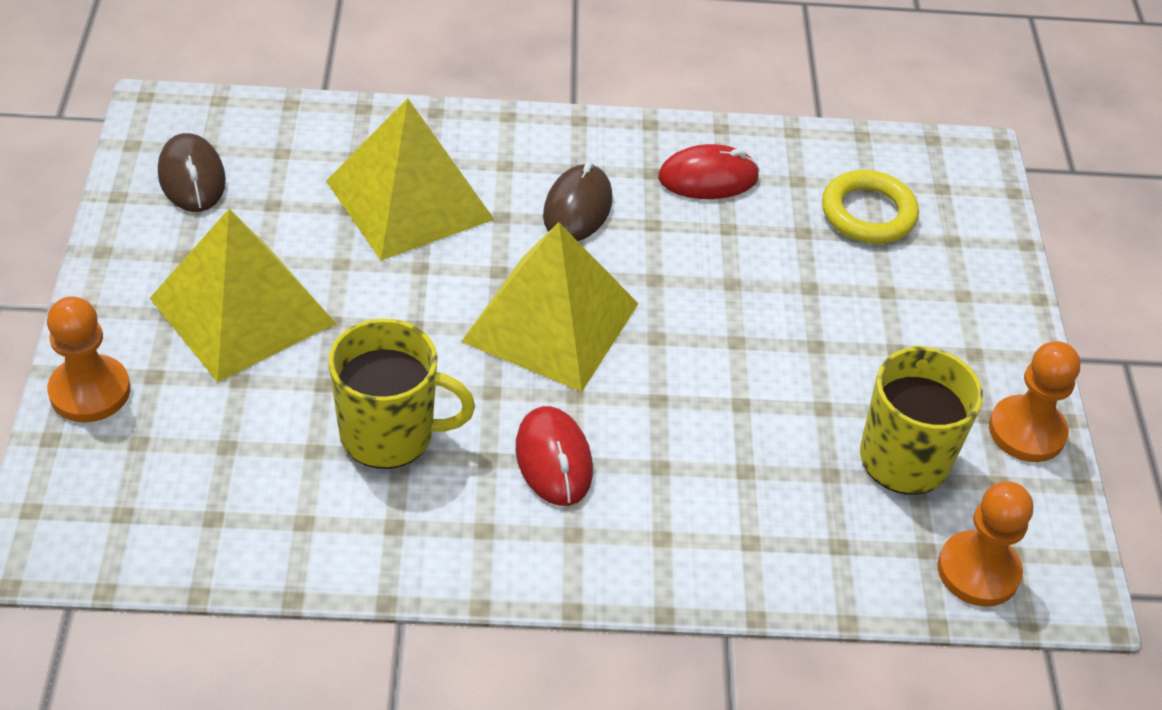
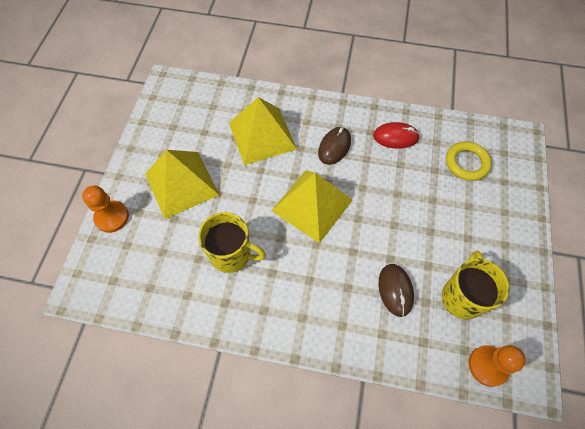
camera: 15 degrees right, 15 degrees up
brown mouse [158,133,226,212] -> brown mouse moved to [379,264,414,317]
red mouse [516,406,593,506] -> none
orange pawn [989,341,1080,462] -> none

